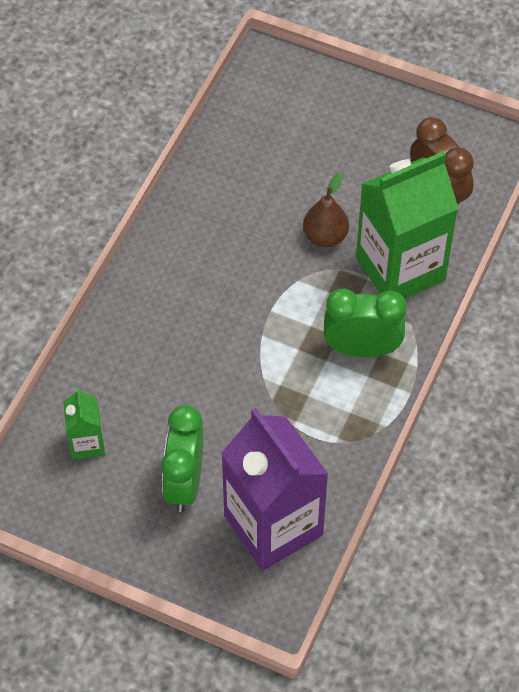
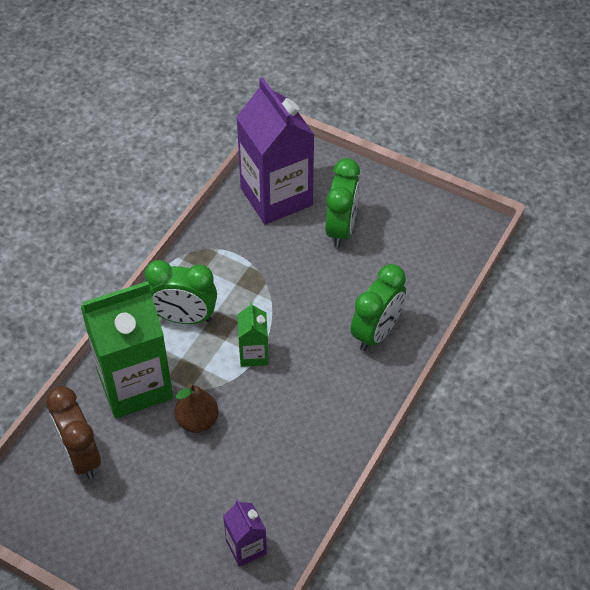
camera: 175 degrees left, 5 degrees down
green carton [63,388,105,460] -> green carton moved to [238,302,269,367]
none -> purple carton [223,499,267,567]
none -> green clock [351,264,406,351]

